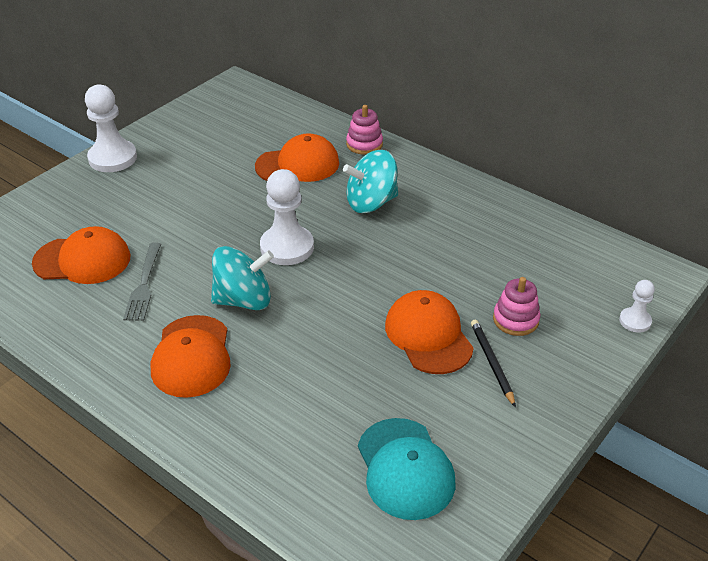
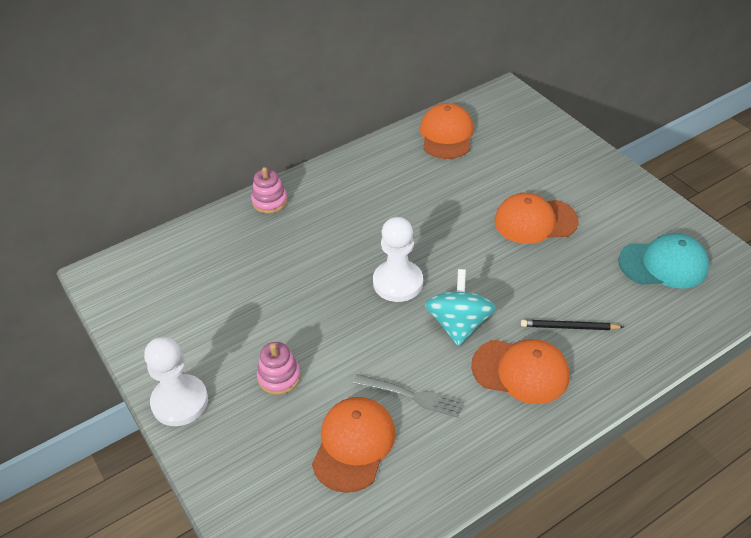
camera: 70 degrees left, 5 degrees up
orange cap [255,133,339,182] -> orange cap moved to [420,103,474,159]
turquoise spinning top [343,150,398,213] -> none
black pencil [471,320,516,407] -> black pencil moved to [521,320,624,330]
pink stacking toy [493,277,540,336] -> pink stacking toy moved to [257,342,301,395]
white pawn [619,280,655,333] -> none

